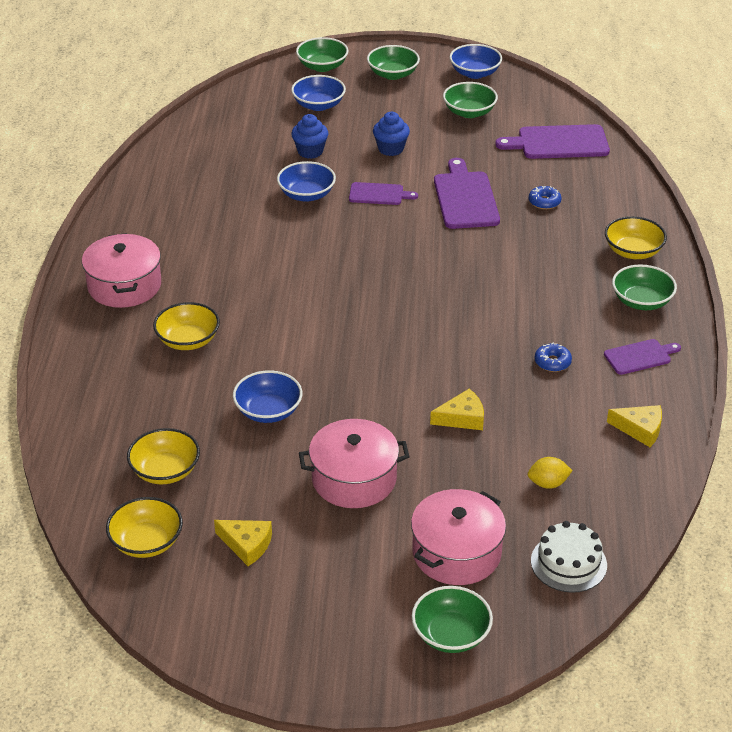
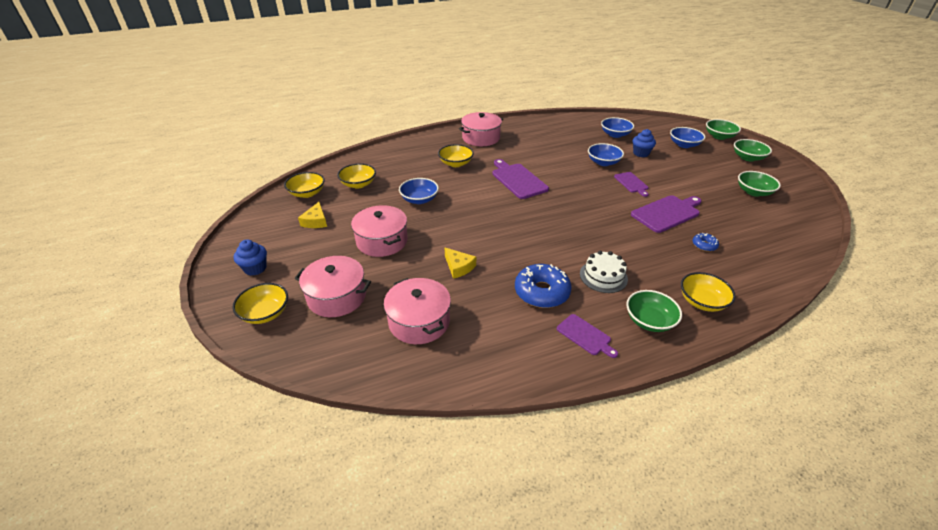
camera: 65 degrees right, 0 degrees up
blue cupcake [373,112,410,156] -> blue cupcake moved to [234,239,267,276]
green bowl [412,586,493,653] -> yellow bowl [232,283,288,324]
blue bowl [450,44,502,79] -> blue bowl moved to [601,117,634,138]
purple cutting board [495,124,610,159] -> purple cutting board moved to [492,159,549,199]
yellow lemon [527,457,573,489] -> pink pot [384,278,451,344]
white cake [531,521,607,593] -> white cake moved to [580,251,628,293]
blue donut [535,343,572,372] -> blue donut [515,264,572,308], size x2.03
yellow cheese [607,405,662,447] -> none

